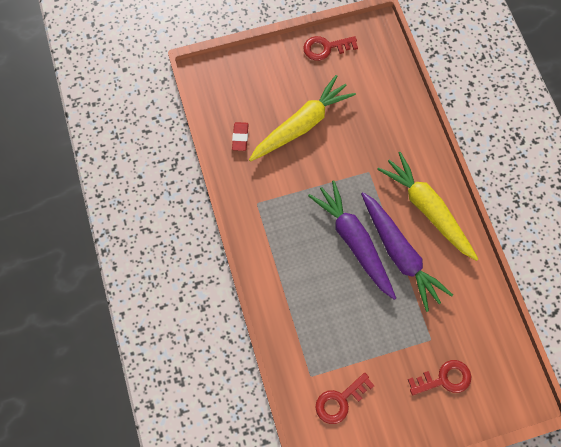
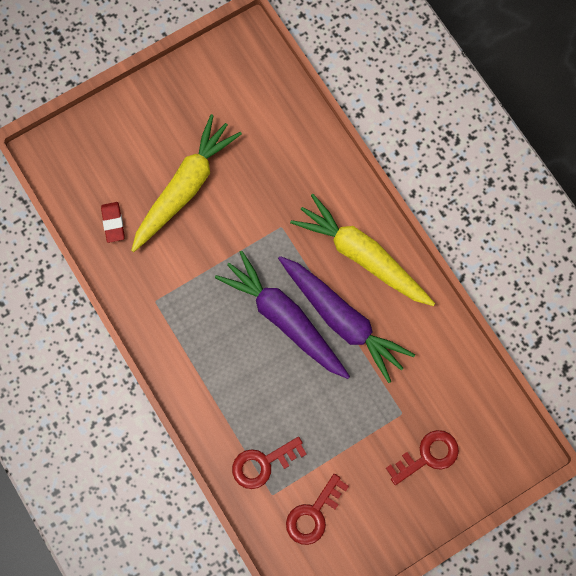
camera: 15 degrees left, 5 degrees up
red key [303,36,358,61] -> red key moved to [232,437,307,489]

